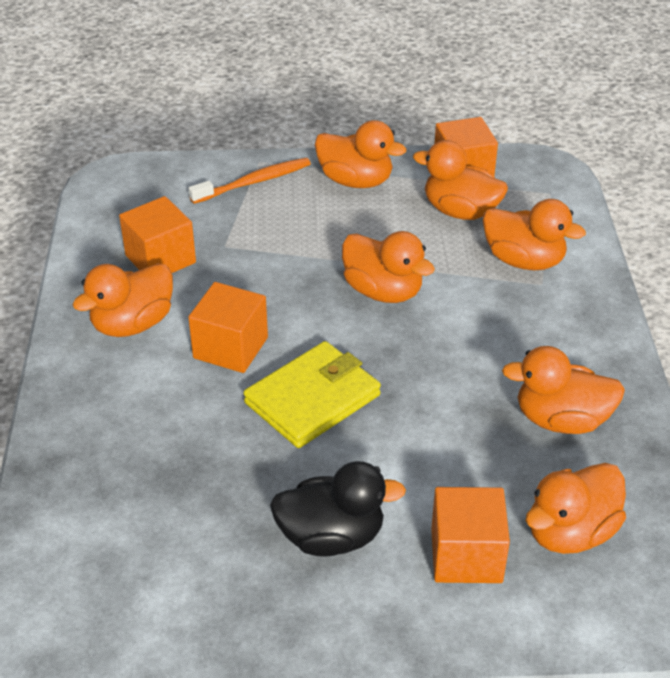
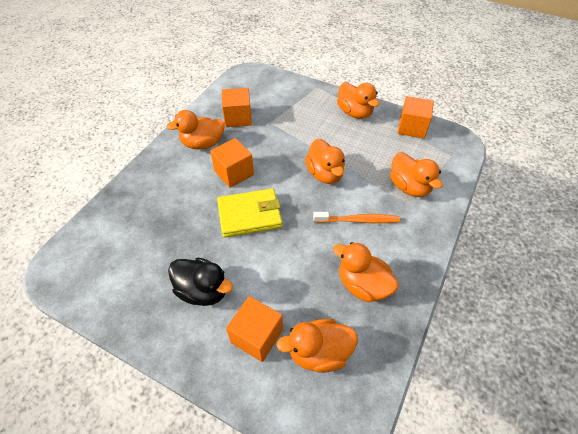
camera: 30 degrees right, 10 degrees up
orange toothbrush [189,158,311,204] -> orange toothbrush moved to [313,212,400,223]
orange duck [413,140,508,220] -> none

